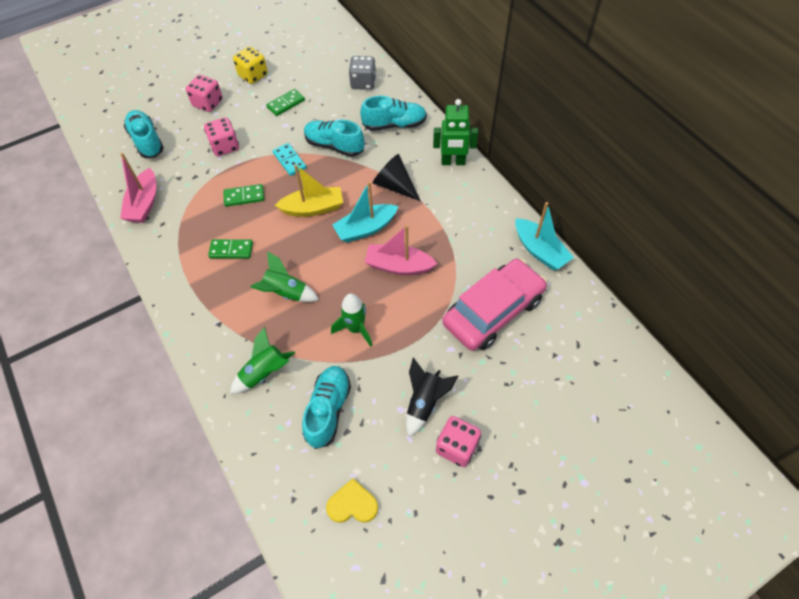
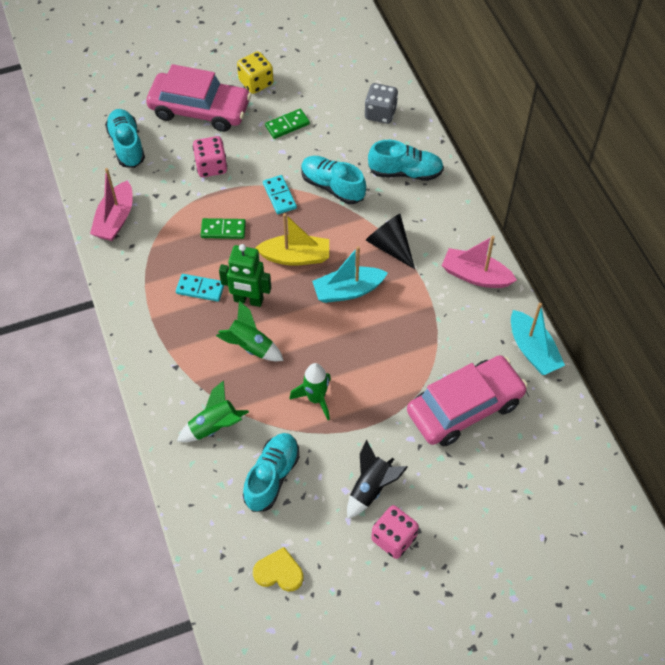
camera: 10 degrees right, 0 degrees up
pink dice [186,75,223,112] -> pink car [146,64,251,132]
green domino [208,239,253,259] -> turquoise domino [176,274,224,302]
pink boat [365,225,438,275] -> pink boat moved to [442,236,517,288]
green robot [433,99,478,165] -> green robot moved to [219,244,271,307]

